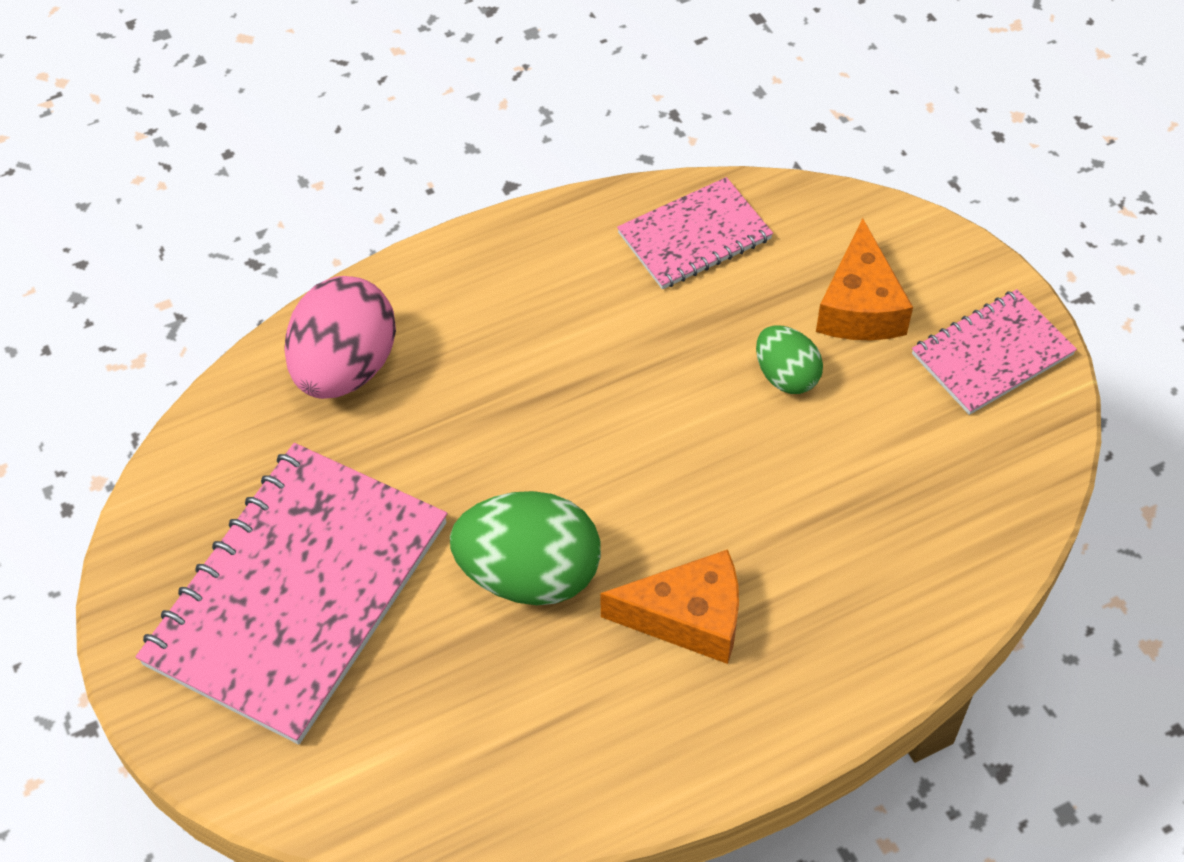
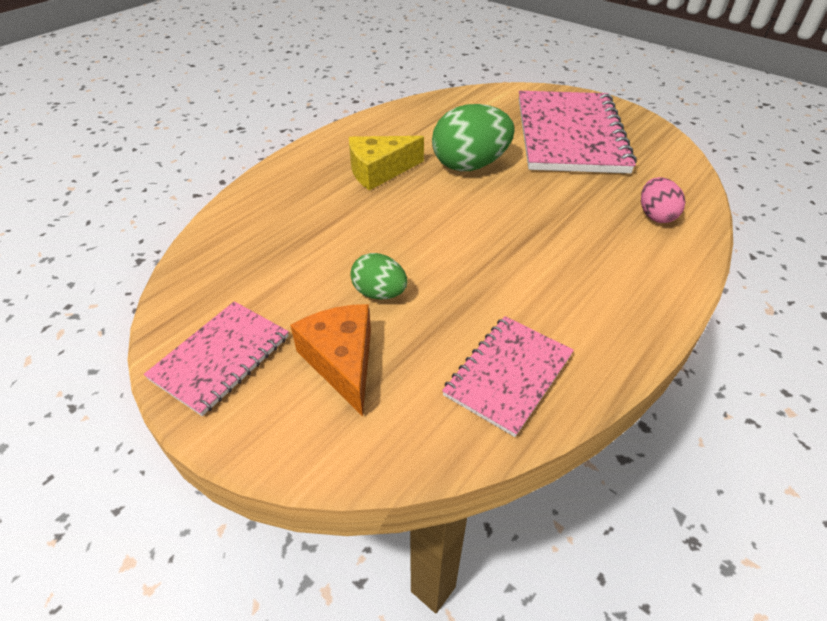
camera: 155 degrees right, 10 degrees down
pink egg [284,276,396,399] -> pink egg [641,177,686,223], size x0.56
orange cheese [600,549,739,664] -> yellow cheese [349,136,424,191]

